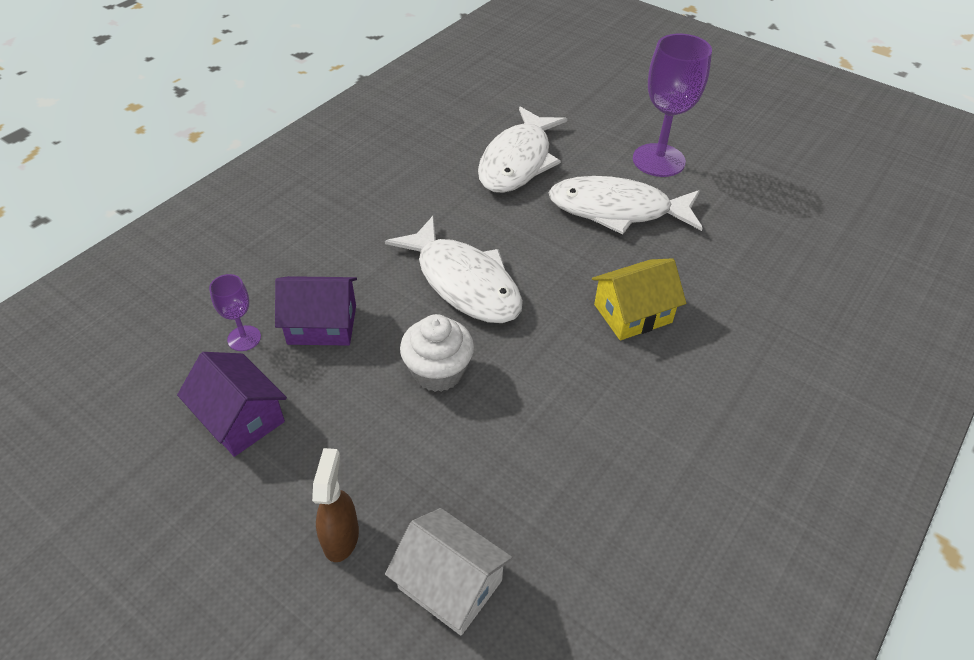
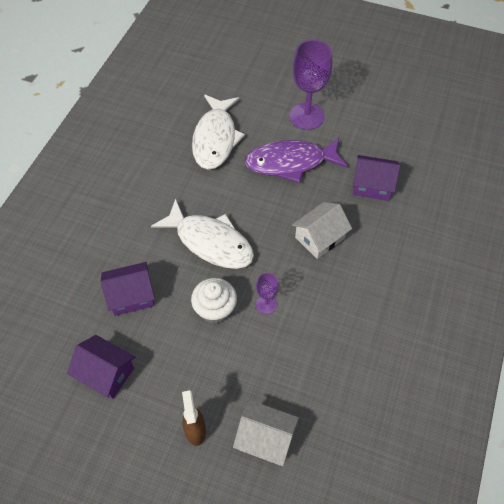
camera: 15 degrees left, 10 degrees up
purple goblet [209,274,261,351] -> purple goblet moved to [256,273,279,314]
white fish [549,176,703,235] -> purple fish [245,138,348,183]
yellow house [592,258,686,340] -> white house [292,202,352,259]
none -> purple house [353,155,400,201]

